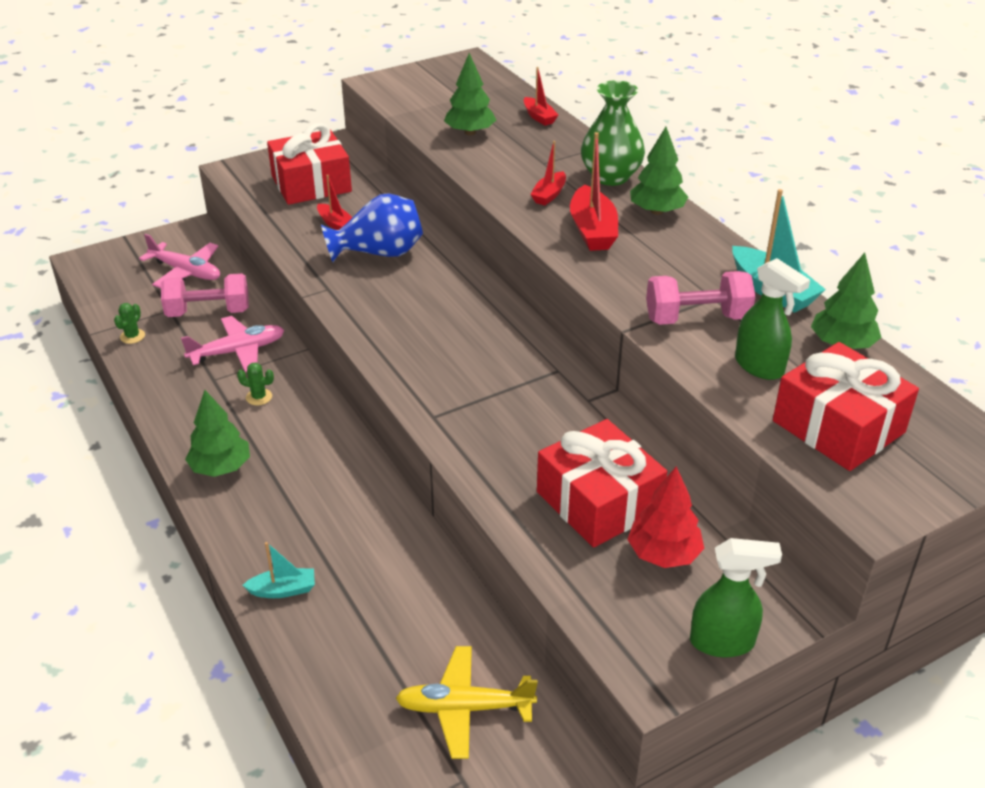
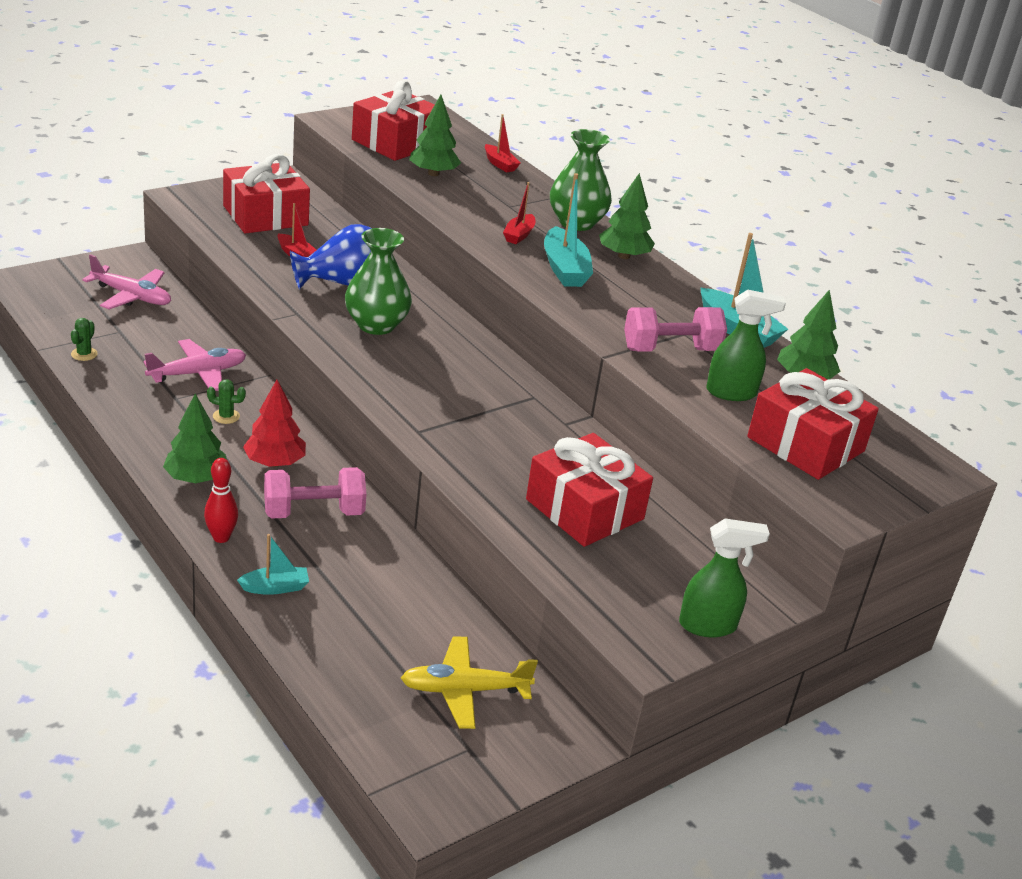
camera: 10 degrees left, 5 degrees down
pink dumbbell [161,273,249,317] -> pink dumbbell moved to [264,467,366,519]
red boat [570,132,618,251] -> turquoise boat [544,173,593,287]
red tree [627,466,704,568] -> red tree moved to [243,380,306,467]
green spray bottle [735,258,810,380] -> green spray bottle turned 45 degrees counterclockwise [706,289,786,401]
none -> red bowling pin [204,458,238,543]
none -> green vase [345,228,412,335]
none -> red gift [352,80,435,161]

